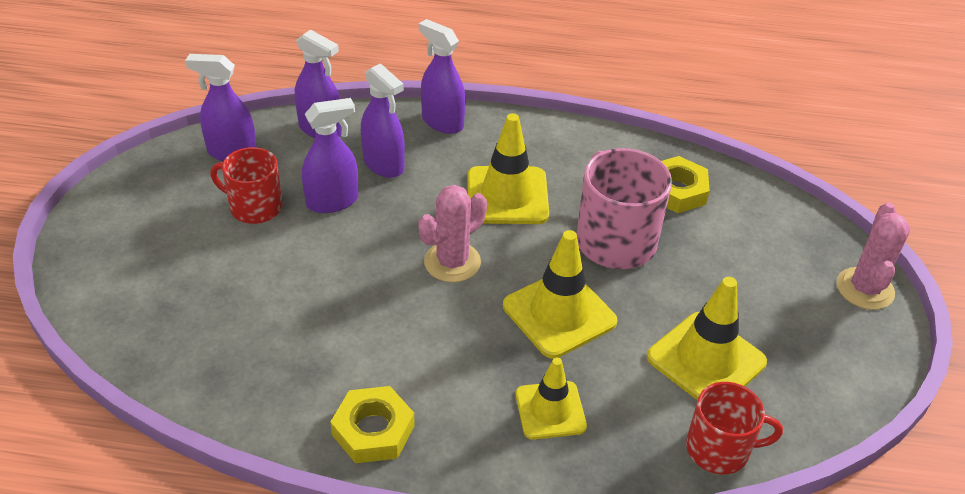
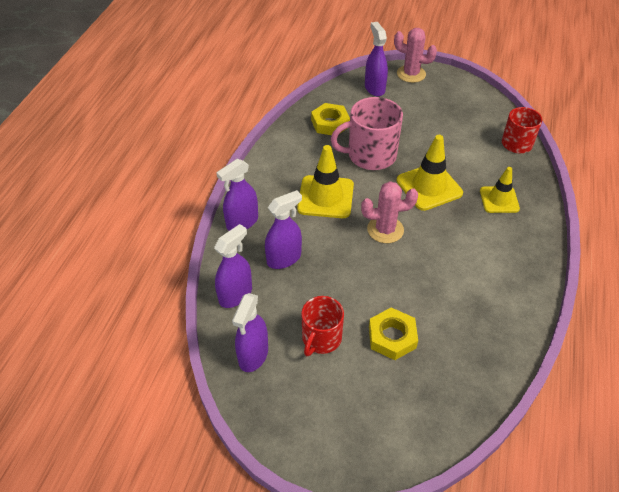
camera: 80 degrees left, 5 degrees up
purple spray bottle [302,98,358,213] -> purple spray bottle moved to [365,22,388,96]
yellow nut [330,386,415,463] -> yellow nut moved to [369,308,418,360]
pink cactus [418,185,487,283] -> pink cactus turned 60 degrees counterclockwise [361,181,418,243]
yellow traffic cone [647,277,767,400] -> none

